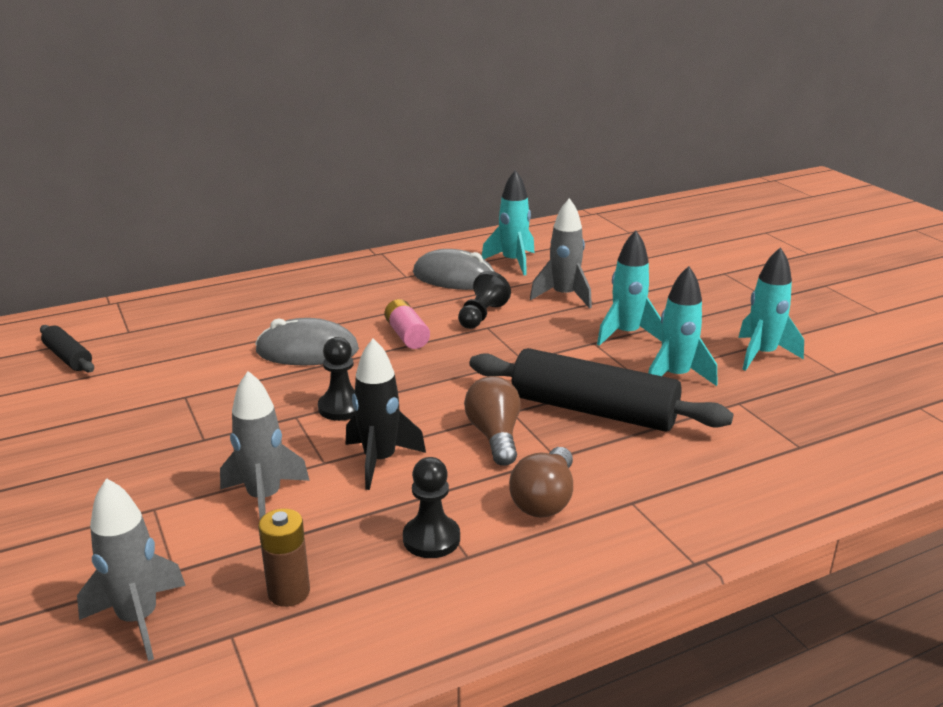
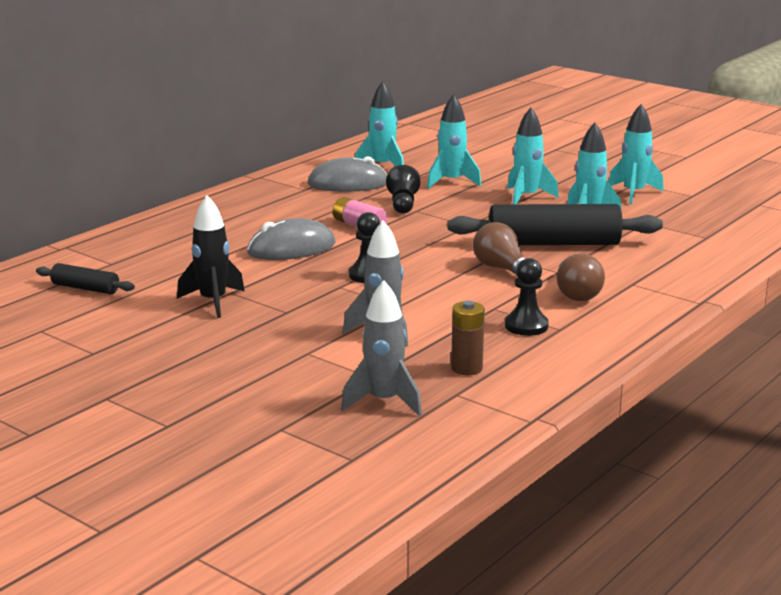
camera: 25 degrees left, 5 degrees down
black rocket [346,338,426,490] -> black rocket moved to [177,195,245,318]
grey rocket [530,198,592,309] -> turquoise rocket [427,94,482,189]

